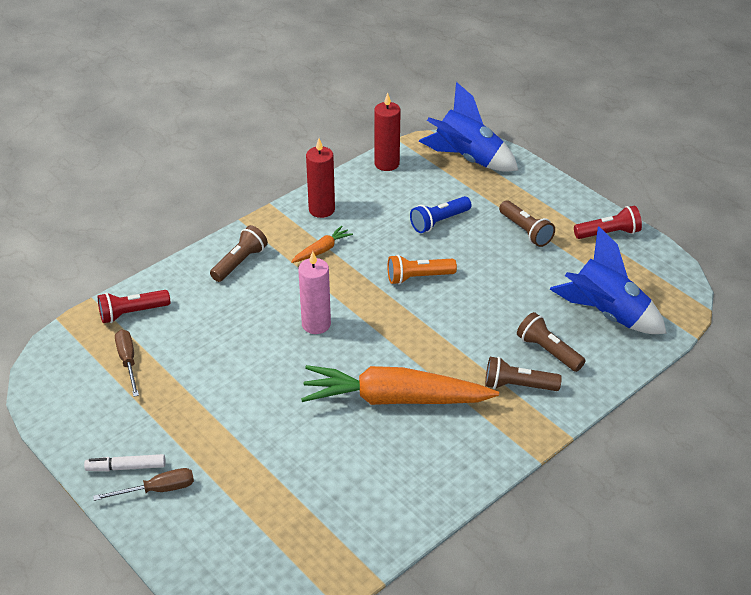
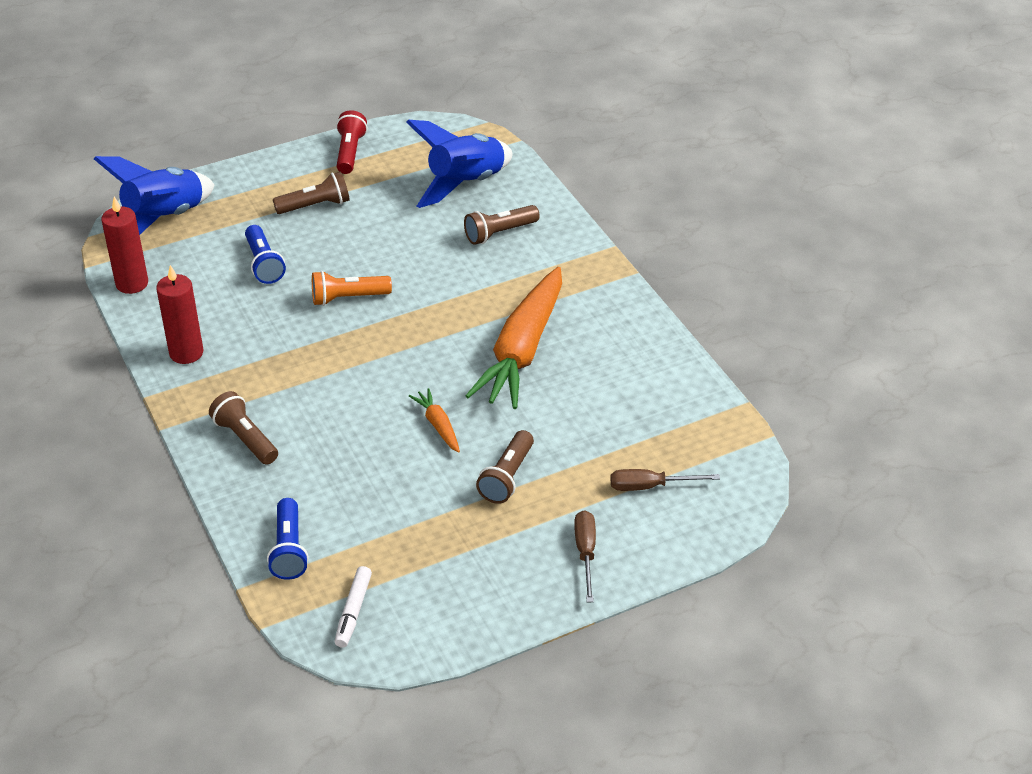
camera: 75 degrees left, 0 degrees up
white marker [84,454,166,471] -> white marker moved to [334,566,372,648]
red flashlight [98,290,170,323] -> blue flashlight [267,498,309,580]
brown screwdriver [115,330,139,397] -> brown screwdriver moved to [610,469,720,491]
orange carrot [291,226,353,263] -> orange carrot moved to [409,388,460,453]
pink candle [298,251,331,334] -> none
orange flashlight [388,255,457,285] -> orange flashlight turned 75 degrees clockwise [312,271,392,306]
brown flashlight [485,357,562,391] -> brown flashlight moved to [476,430,534,504]

